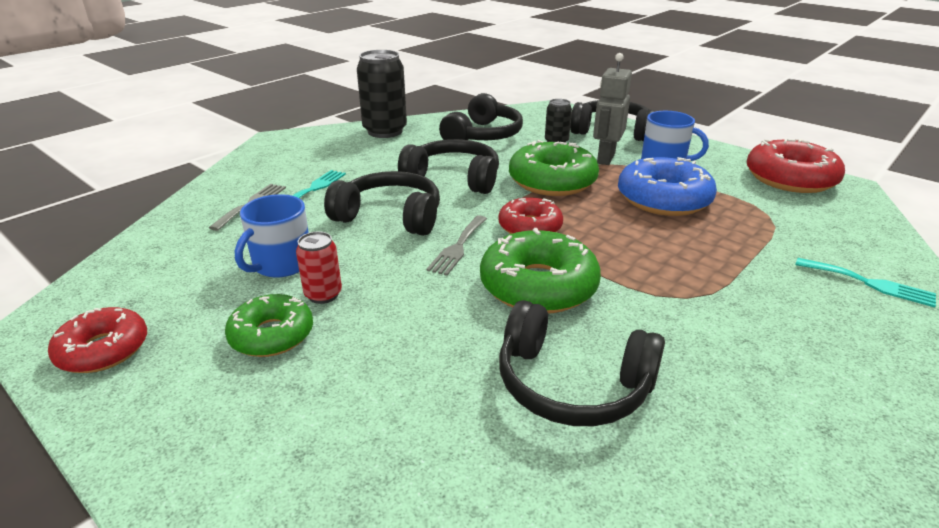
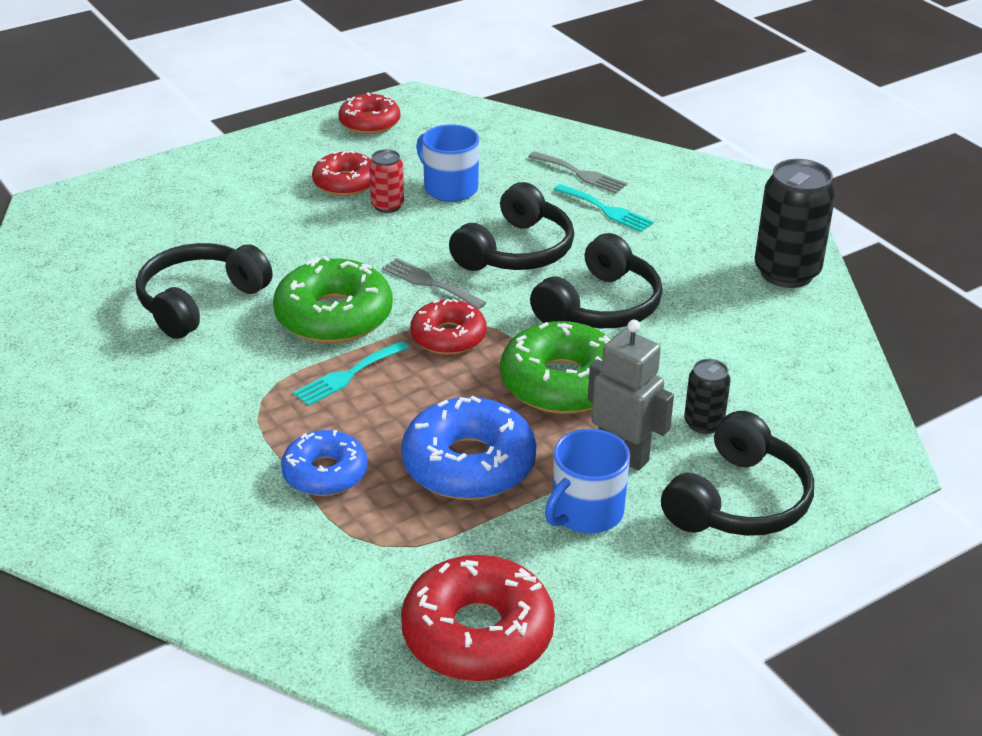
camera: 105 degrees right, 5 degrees up
green donut [225,294,313,357] -> red donut [312,151,371,196]
black headphones [439,93,523,140] -> none
turquoise fork [795,258,936,307] -> turquoise fork moved to [293,341,409,406]
none -> blue donut [281,430,368,496]

